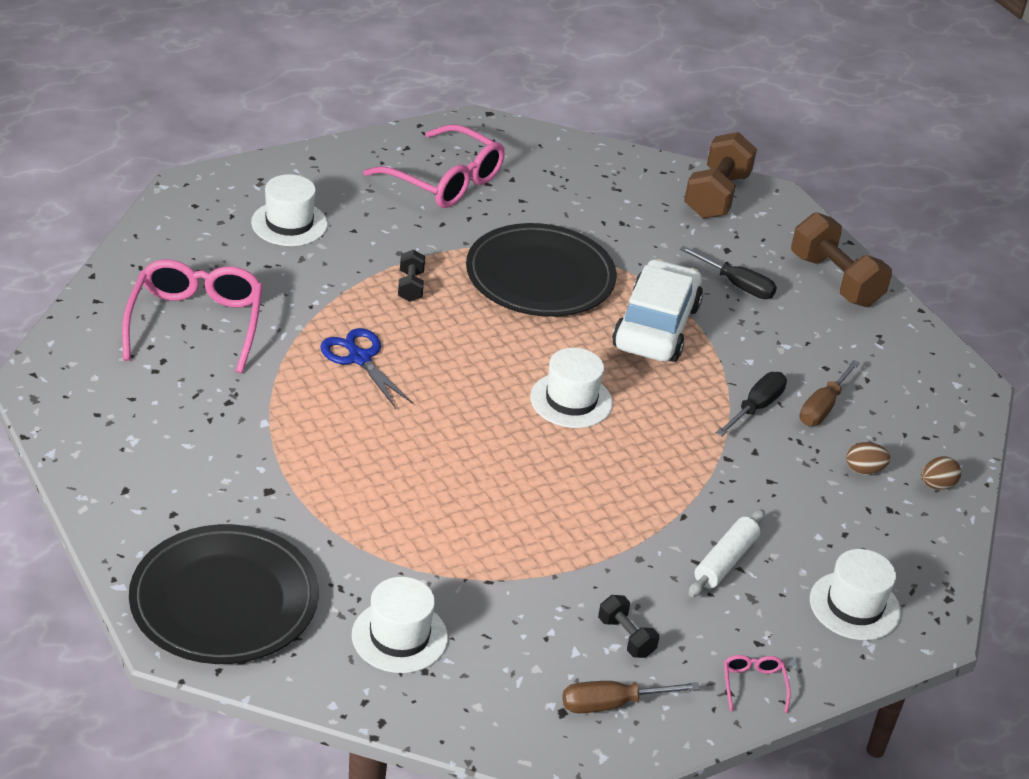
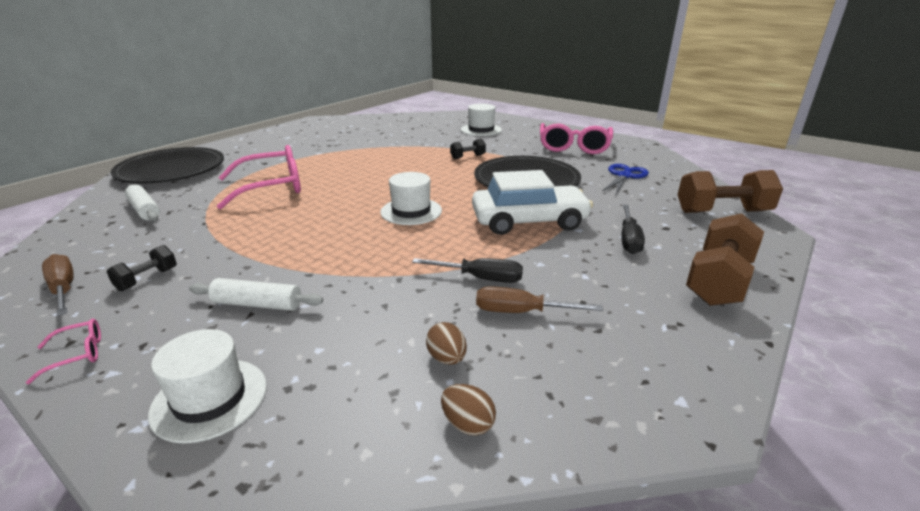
camera: 70 degrees right, 10 degrees down
pink glasses [122,260,263,373] -> pink glasses moved to [217,145,301,209]
blue scissors [320,328,414,409] -> blue scissors moved to [602,164,649,194]
white hat [352,577,448,673] -> white rolling pin [125,185,160,221]

